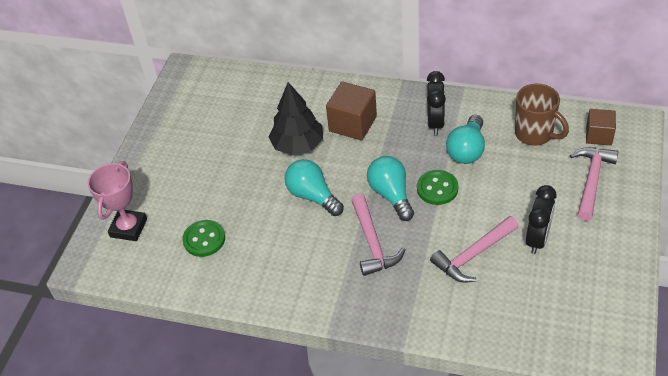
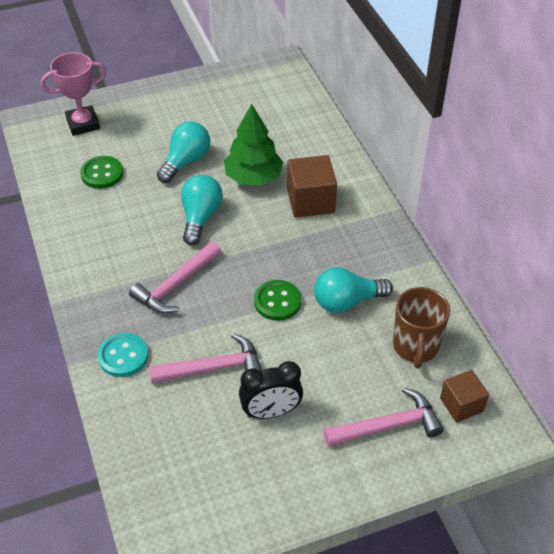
camera: 50 degrees right, 0 degrees up
black tree [269,82,323,155] -> green tree [224,104,283,185]
turquoise light bulb [367,156,414,221] -> turquoise light bulb moved to [157,121,210,183]
black clock [427,71,446,135] -> none
pink hammer [430,216,519,283] -> pink hammer turned 150 degrees clockwise [149,333,262,384]
none -> turquoise button [98,333,148,377]

